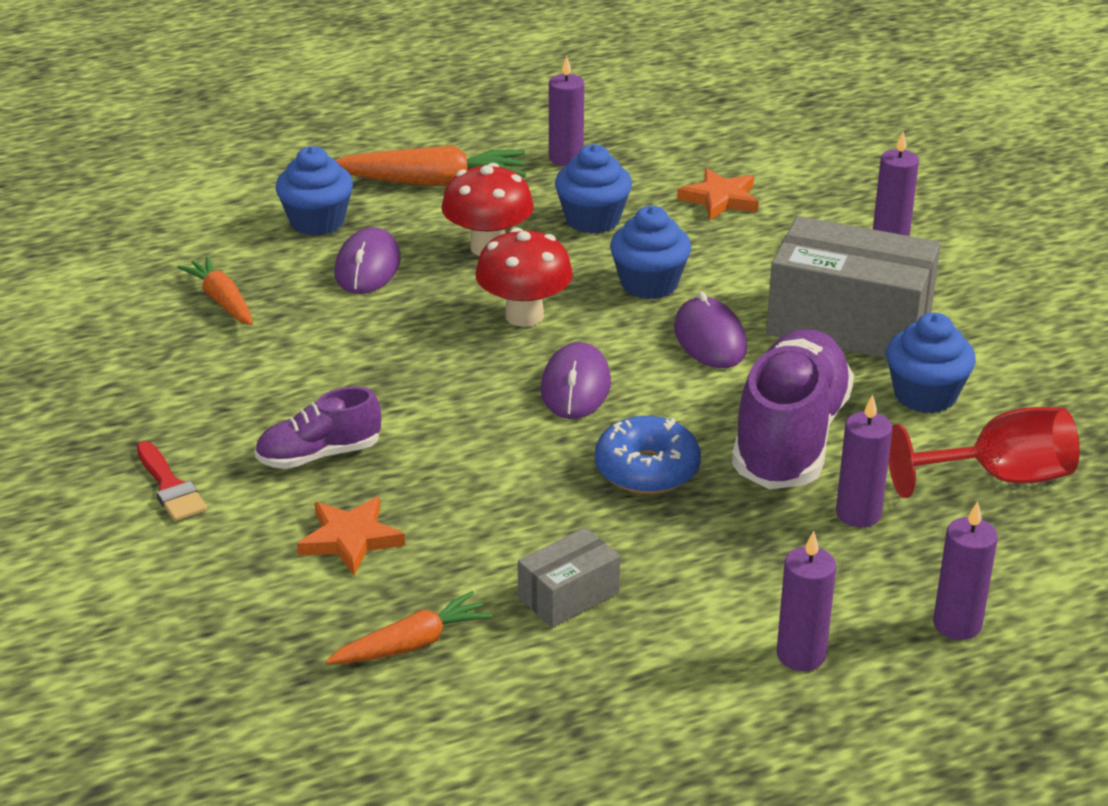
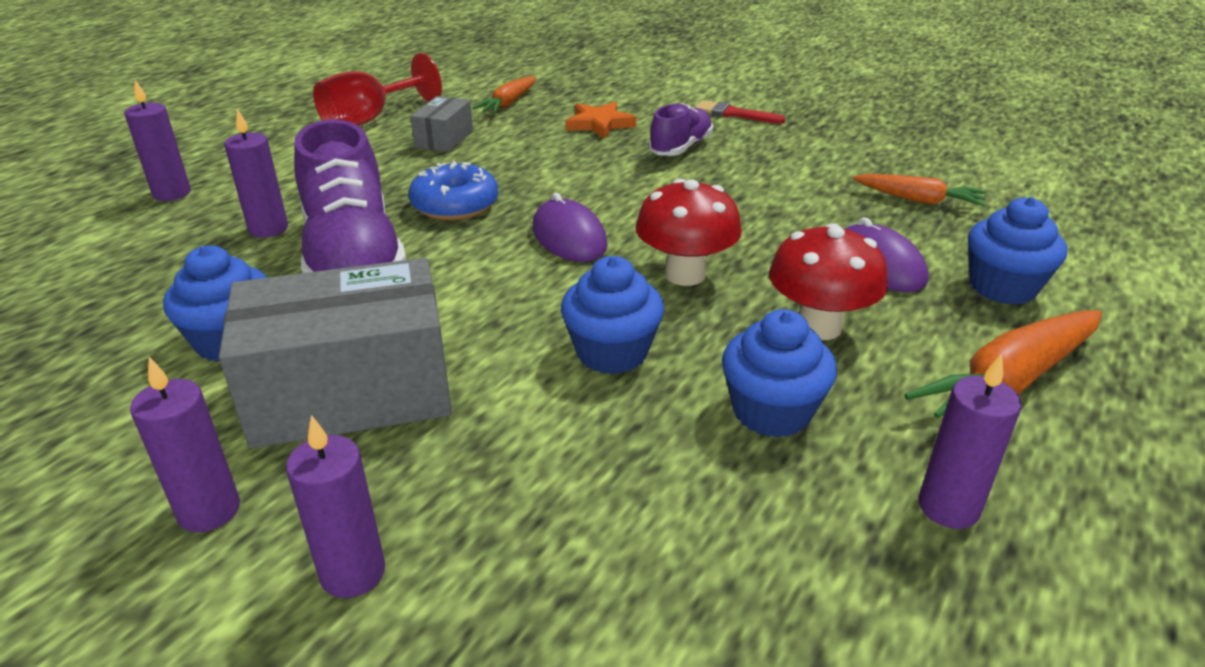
camera: 145 degrees right, 0 degrees up
purple mouse [674,291,747,368] -> none
orange star [677,168,759,220] -> none
purple candle [777,531,836,671] -> purple candle moved to [130,357,240,532]
red goblet [888,407,1080,498] -> red goblet moved to [313,53,442,126]

